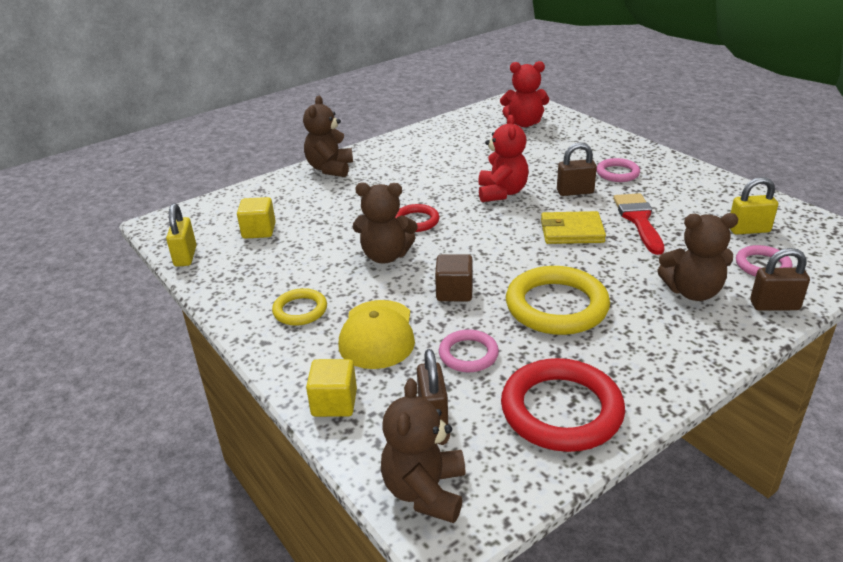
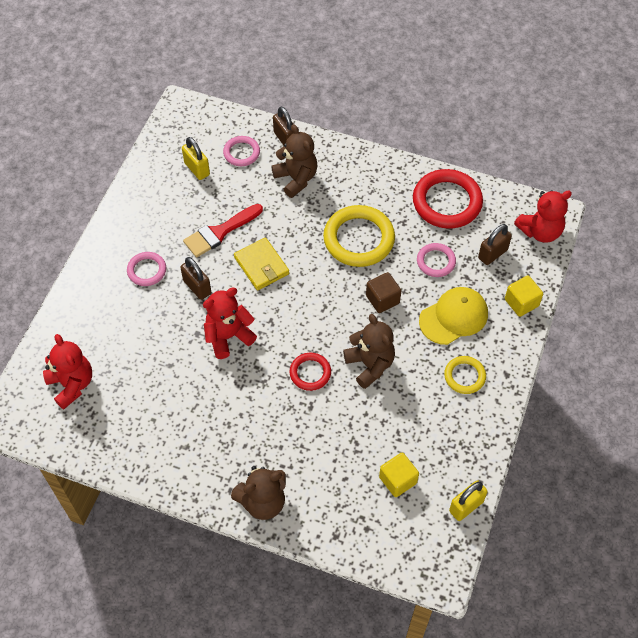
camera: 125 degrees left, 25 degrees up
brown teddy bear [381,378,466,523] -> red teddy bear [514,190,572,243]

